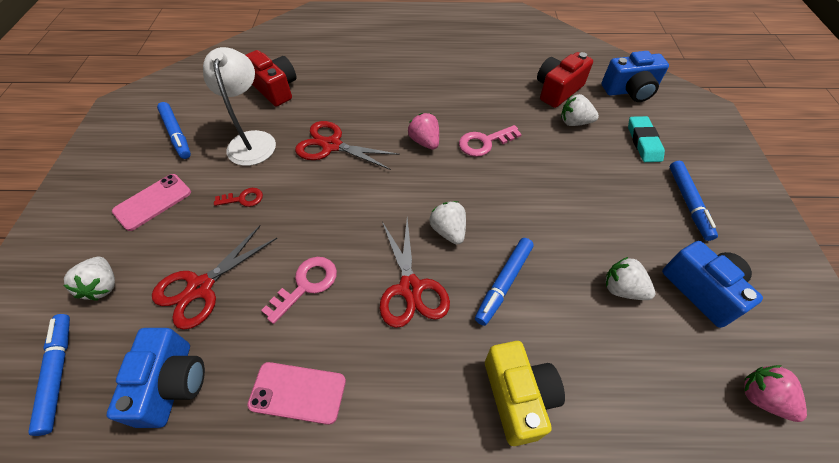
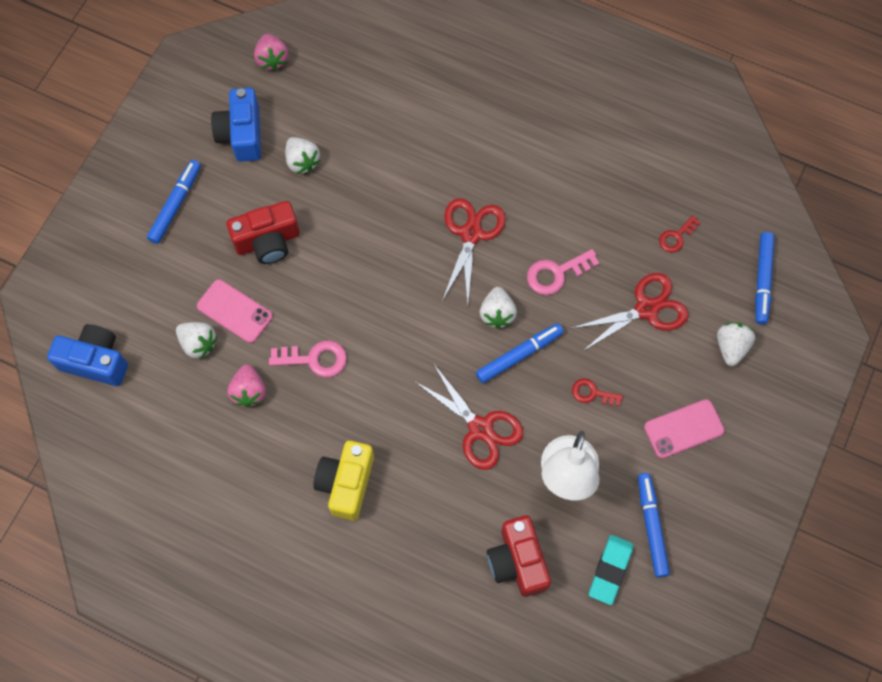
camera: 155 degrees left, 15 degrees up
blue camera [106,328,205,428] -> red key [659,216,700,253]
pink phone [247,362,346,425] -> pink phone moved to [197,279,273,343]
pink strawberry [408,113,439,150] -> pink strawberry moved to [227,364,266,408]
white strawberry [429,201,466,245] -> white strawberry moved to [480,287,517,329]
blue marker [475,238,534,326] -> blue marker moved to [476,323,564,383]
yellow camera [485,341,565,446] -> yellow camera moved to [313,441,374,521]
red camera [537,52,593,108] -> red camera moved to [227,201,300,264]
turquoise eraser [628,116,665,162] -> turquoise eraser moved to [589,535,633,605]

